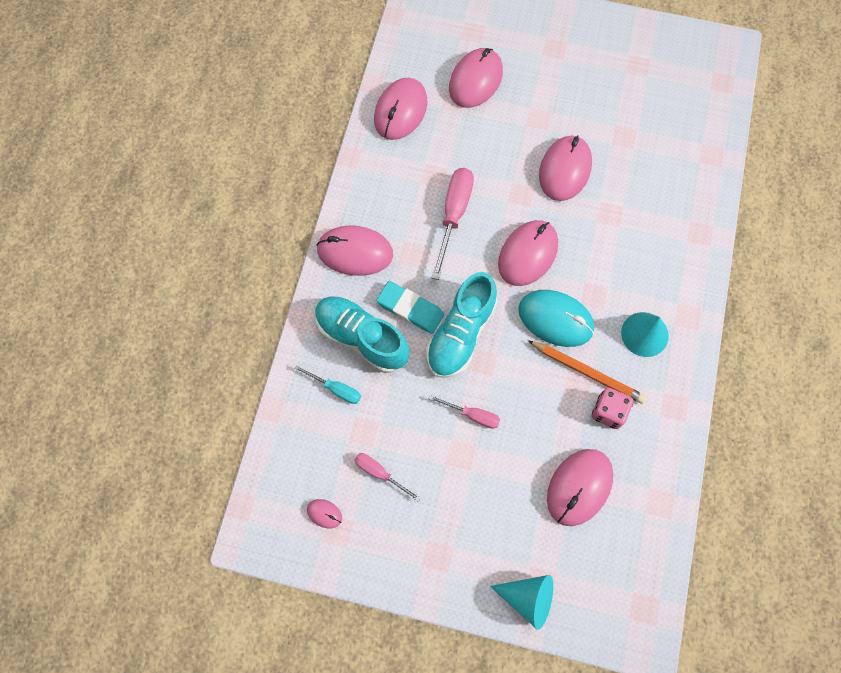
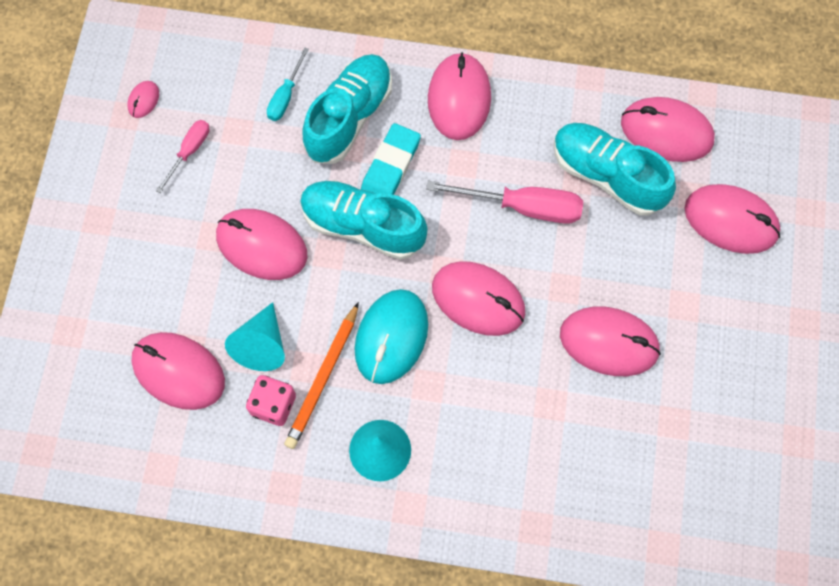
camera: 85 degrees right, 0 degrees up
pink screwdriver [429,395,500,428] -> pink mouse [216,209,307,280]
turquoise cone [490,575,553,630] -> turquoise cone moved to [225,302,285,371]
none -> turquoise shoe [554,123,676,215]

